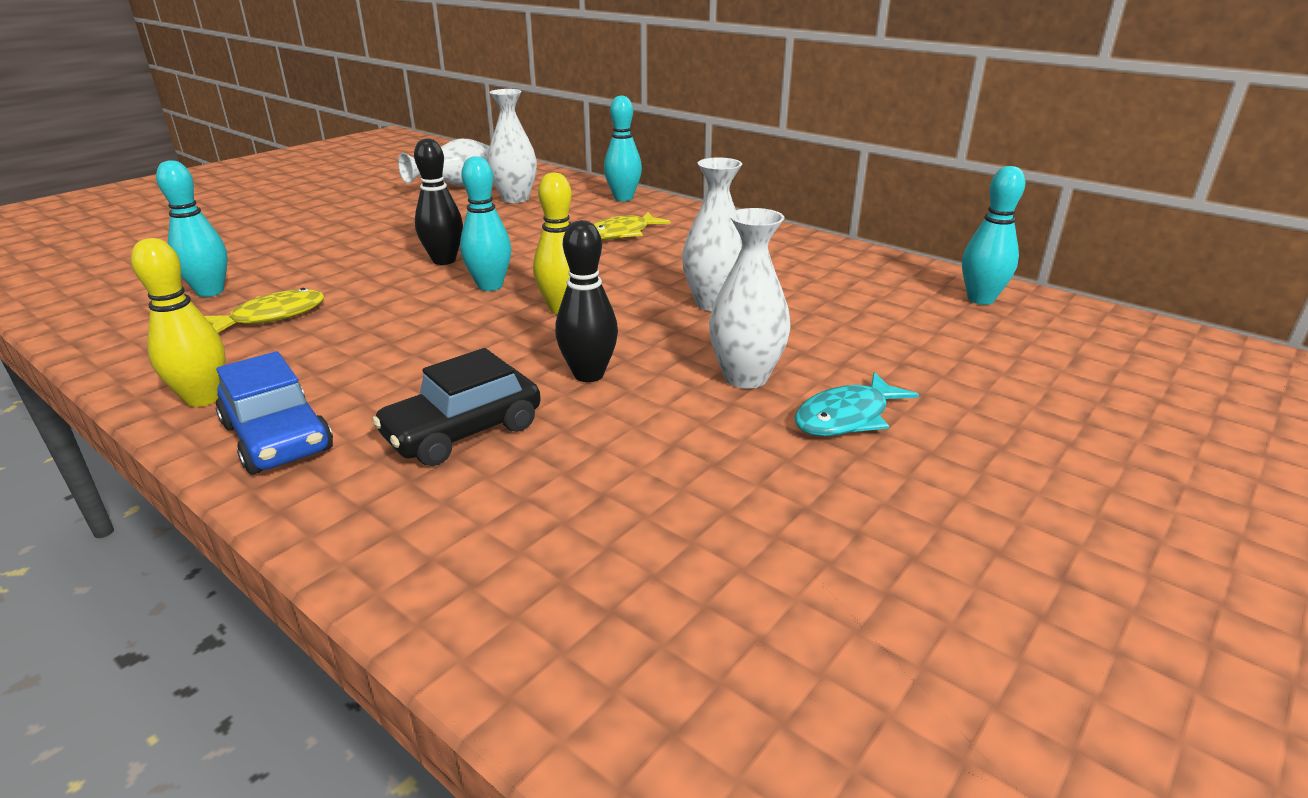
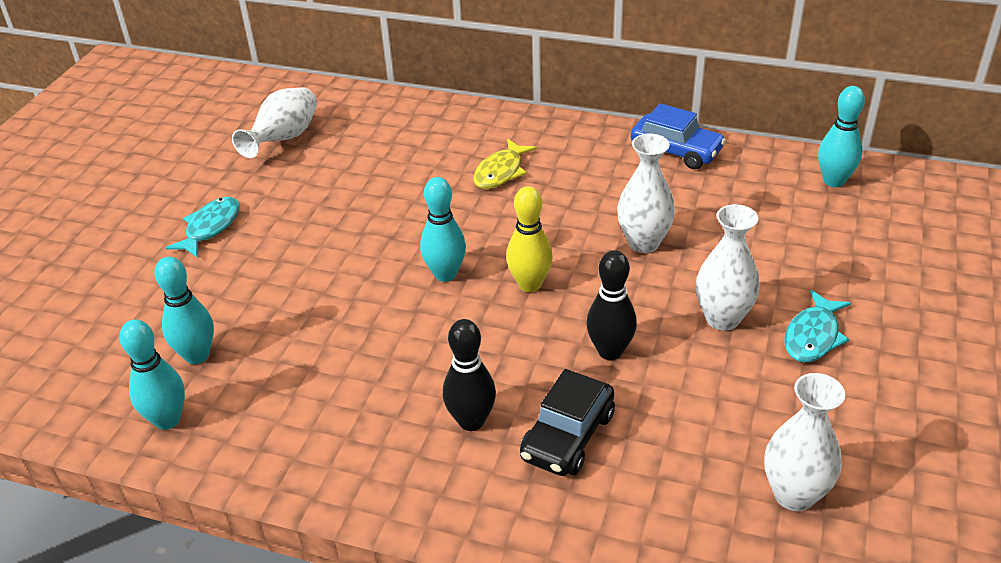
camera: 20 degrees left, 10 degrees up
yellow bowling pin [131,238,226,407] -> none
yellow fish [204,288,325,333] -> none
blue car [216,351,333,474] -> blue car moved to [631,103,726,169]
black bowling pin [414,138,463,265] -> black bowling pin moved to [443,319,496,431]
white vase [487,89,537,203] -> white vase moved to [764,373,845,511]
turquoise bowling pin [604,95,642,201] -> turquoise bowling pin moved to [119,319,185,430]
none -> turquoise fish [166,197,240,257]

